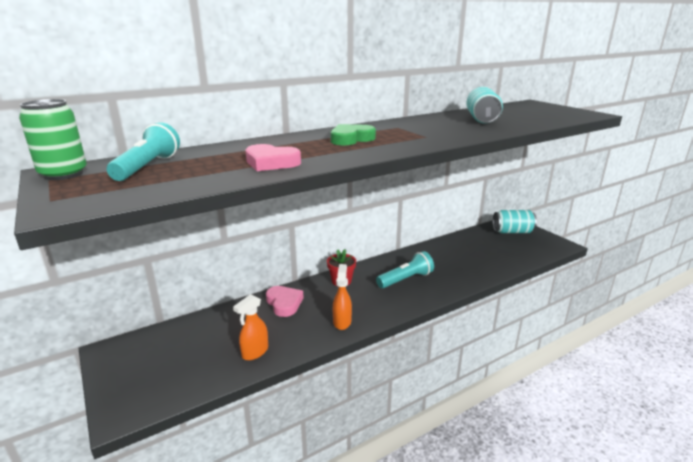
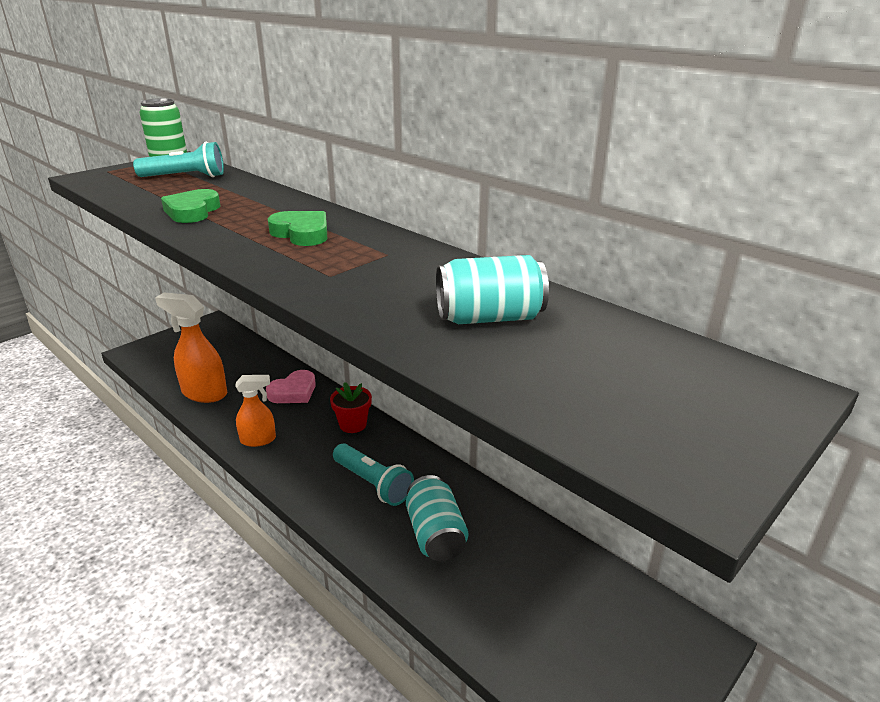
camera: 75 degrees right, 5 degrees up
orange spray bottle [233,294,268,360] -> orange spray bottle [155,292,227,403], size x1.59
pink heart [245,144,301,171] -> green heart [161,189,221,223]
turquoise can [493,210,537,233] -> turquoise can moved to [406,475,468,561]

